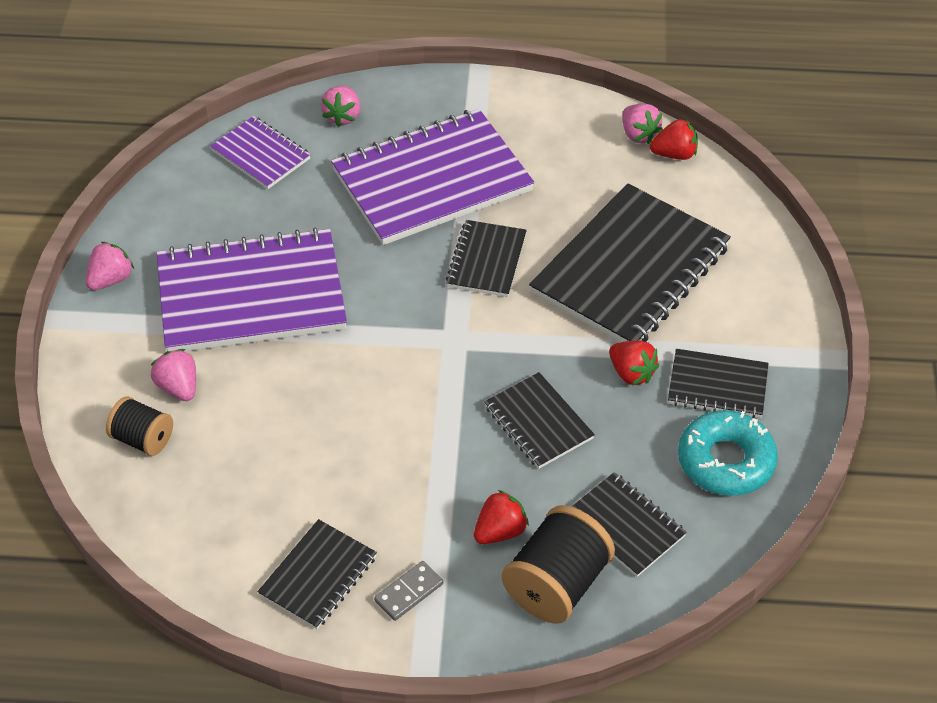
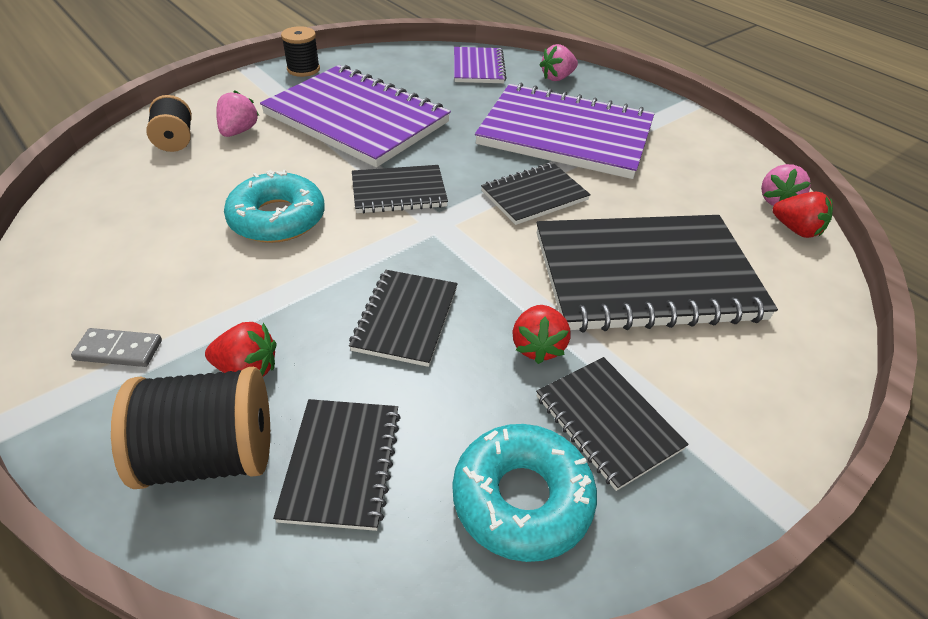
camera: 45 degrees right, 5 degrees down
pink strawberry [86,242,134,290] -> black spool [281,26,320,77]
black notebook [258,519,377,629] -> black notebook moved to [352,165,448,213]
none -> turquoise donut [224,170,325,243]

